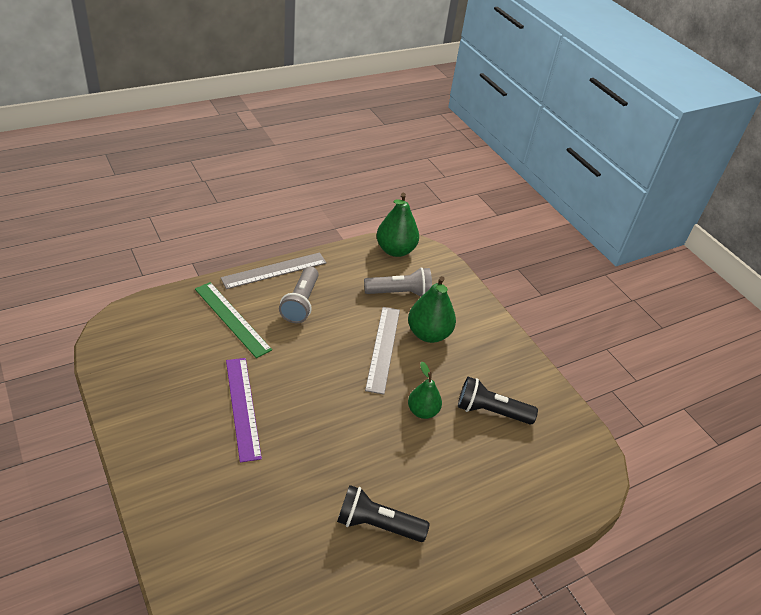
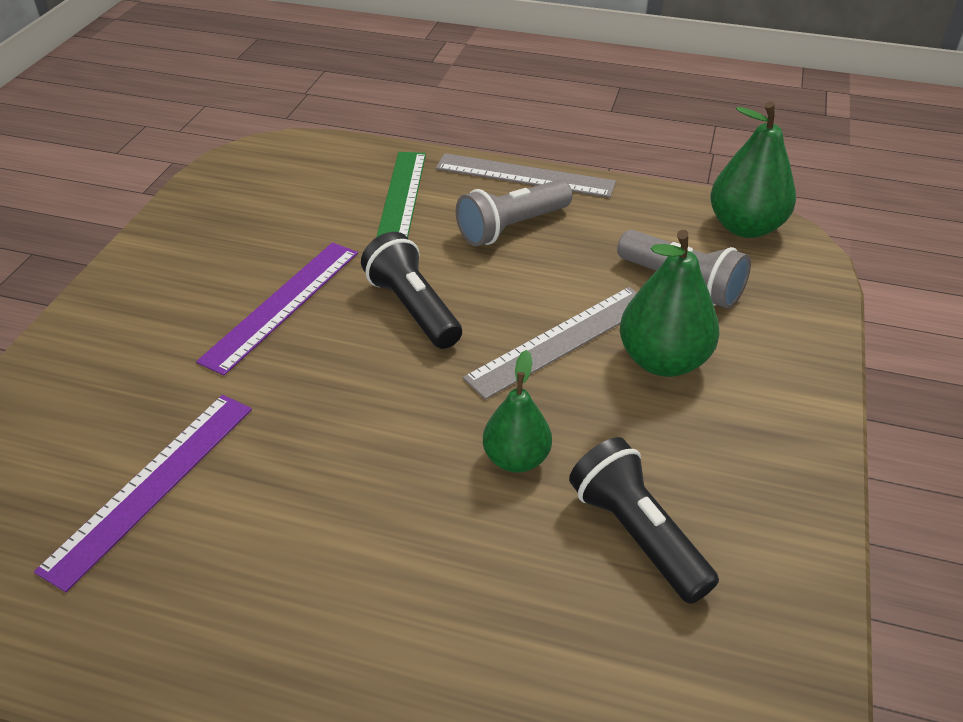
camera: 50 degrees right, 0 degrees up
black flashlight [337,485,430,542] -> black flashlight moved to [361,232,462,349]
none -> purple ruler [34,395,252,592]

